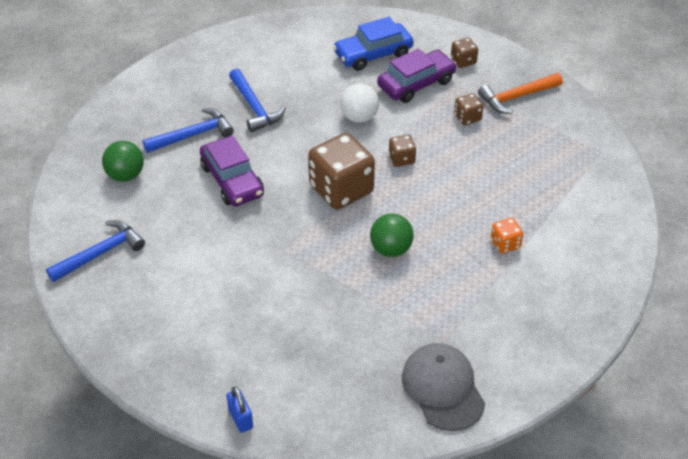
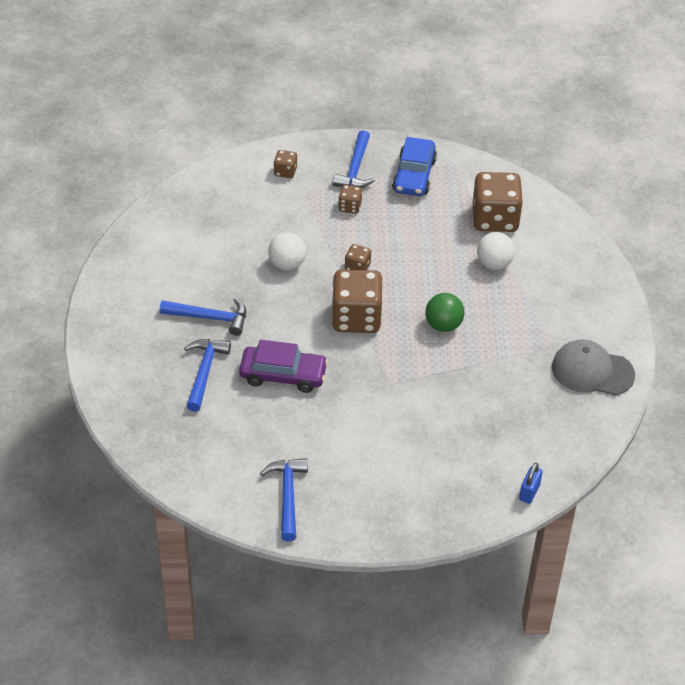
camera: 55 degrees left, 0 degrees up
green ball [102,141,144,182] -> none
blue padlock [226,386,253,433] -> blue padlock turned 75 degrees counterclockwise [519,463,543,504]
blue car [333,17,414,71] -> blue car moved to [392,137,437,196]
purple car [377,49,457,103] -> none
orange hammer [478,73,563,114] -> blue hammer [332,130,375,188]
orange dice [491,218,523,254] -> white ball [477,232,515,270]
none -> brown dice [473,172,523,232]

